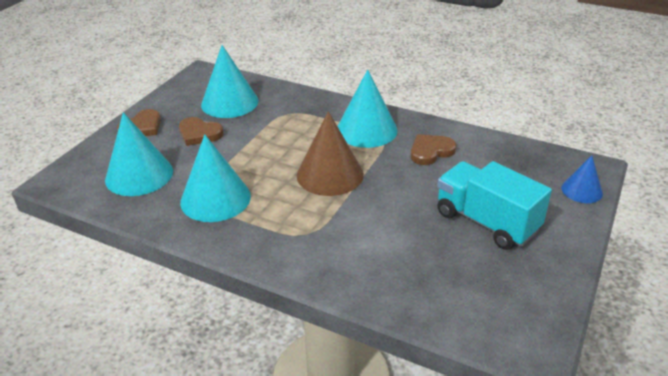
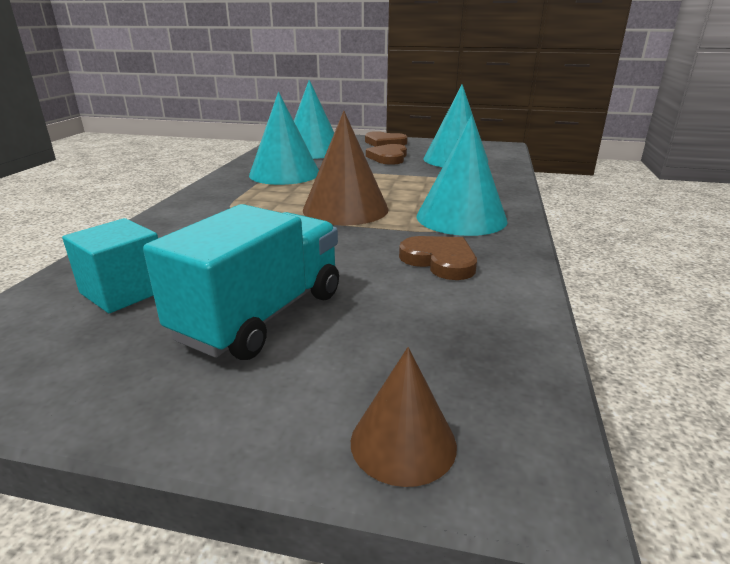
camera: 75 degrees right, 10 degrees down
blue cone [561,155,603,203] -> brown cone [351,347,457,487]
none -> turquoise cube [62,218,158,313]

